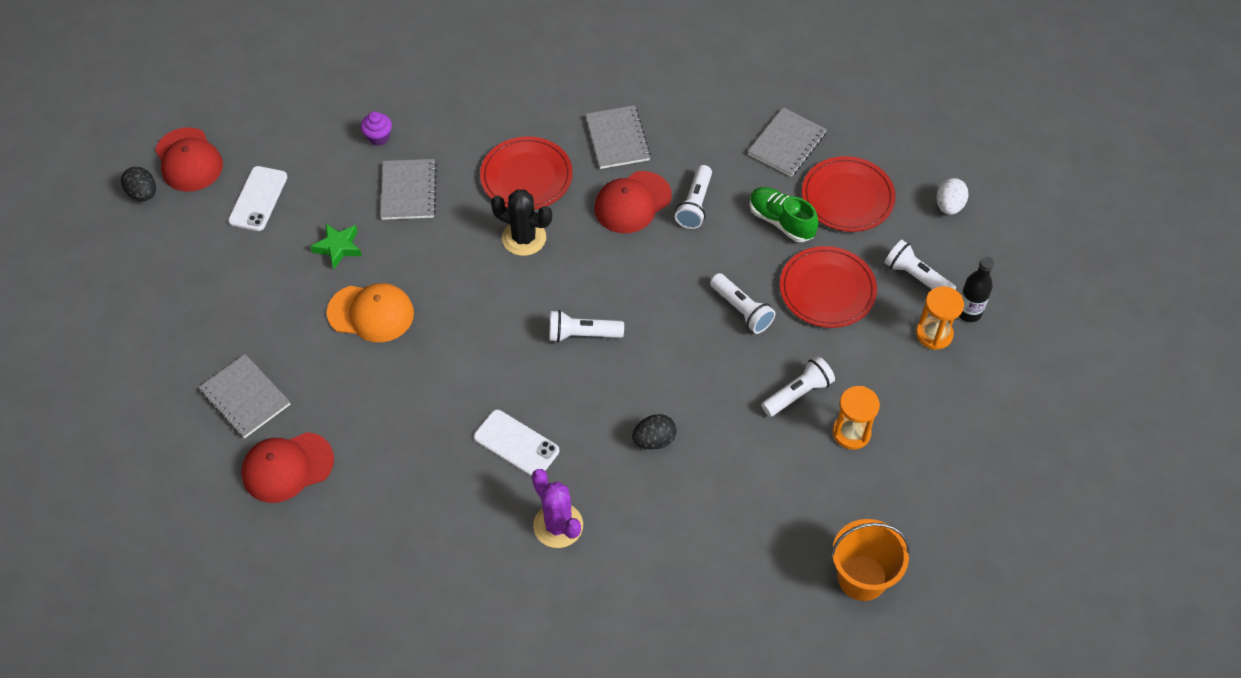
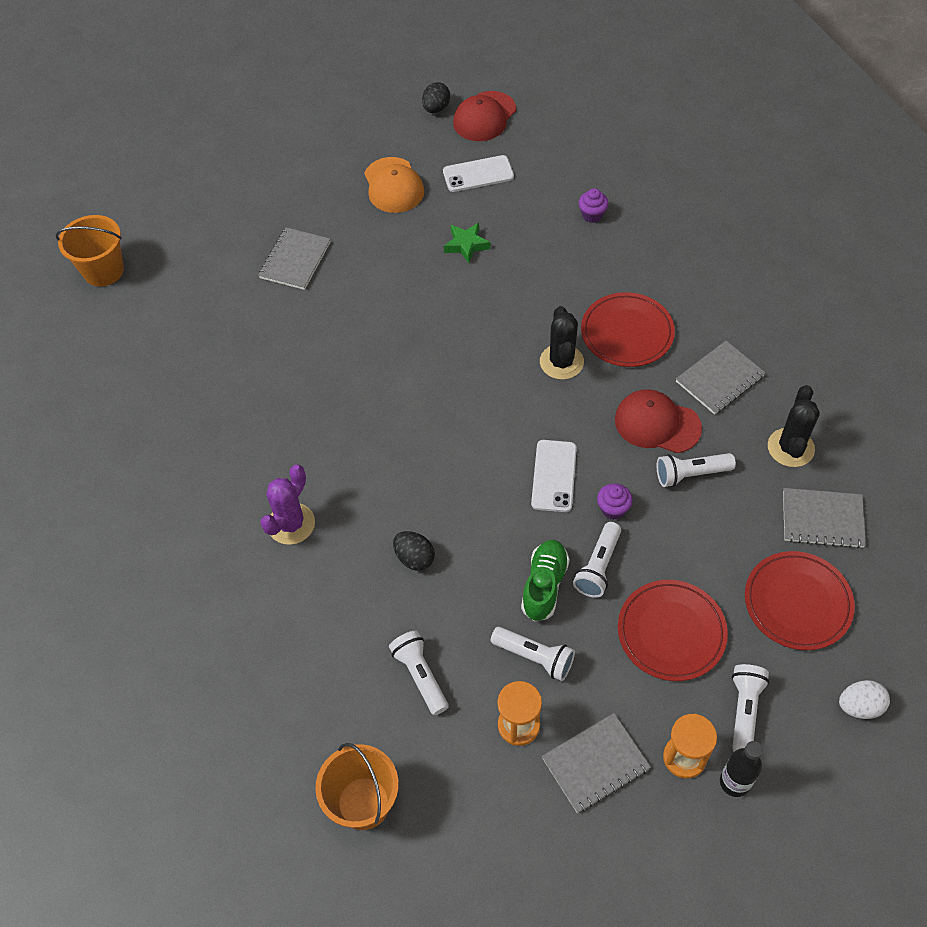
camera: 65 degrees right, 0 degrees up
red cap [241,432,334,503] -> none
orange cap [327,283,414,342] -> orange cap moved to [364,157,424,213]
grey notebook [380,159,437,220] -> grey notebook moved to [542,713,651,813]
white phone [474,410,559,477] -> white phone moved to [531,440,577,512]
white flashlight [549,310,624,342] -> white flashlight moved to [389,631,449,715]
green shoe [750,187,818,242] -> green shoe moved to [521,540,570,622]
none -> orange bucket [56,215,124,287]
none -> purple cupcake [597,483,633,520]
none -> black cactus [768,385,820,467]

